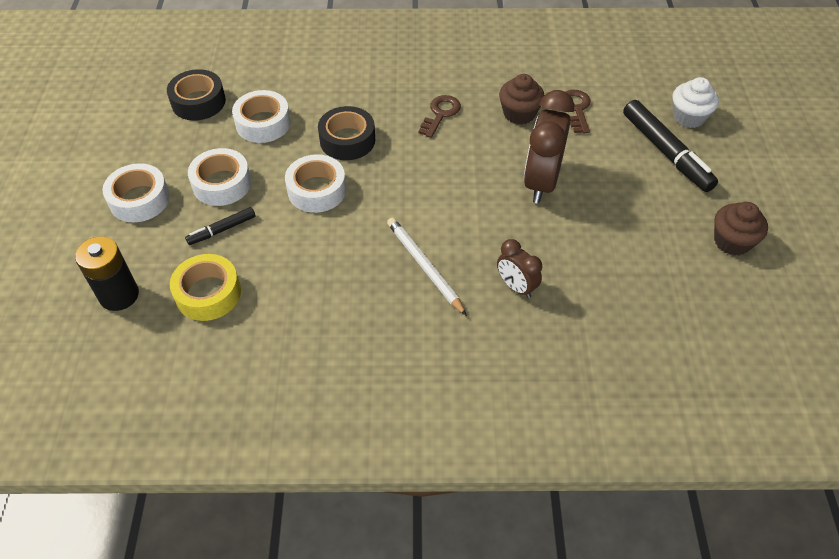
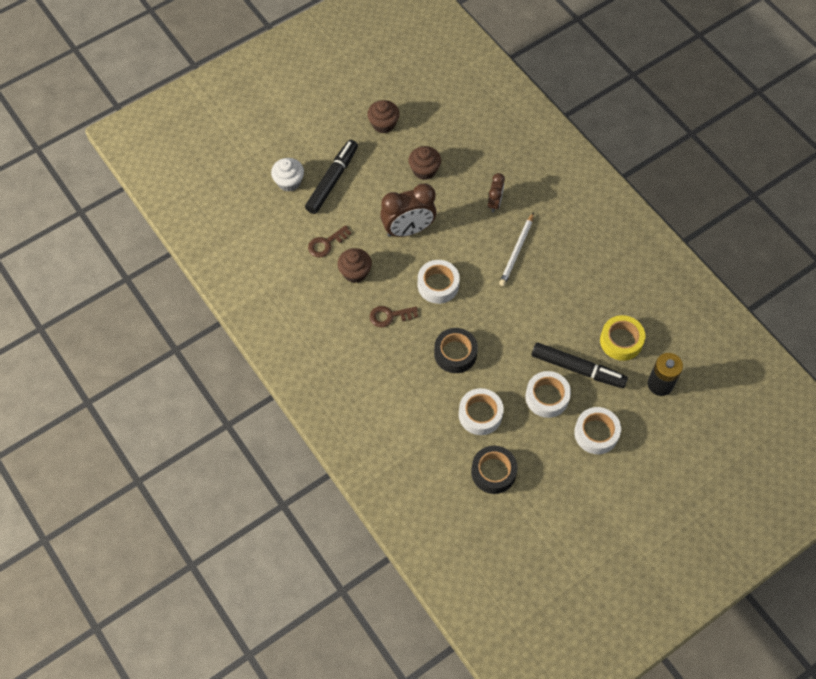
camera: 125 degrees left, 10 degrees up
black marker [185,207,255,245] -> black marker [532,343,628,388], size x1.92
white tape [285,154,346,213] -> white tape moved to [418,260,460,304]
none -> brown cupcake [408,146,441,180]

